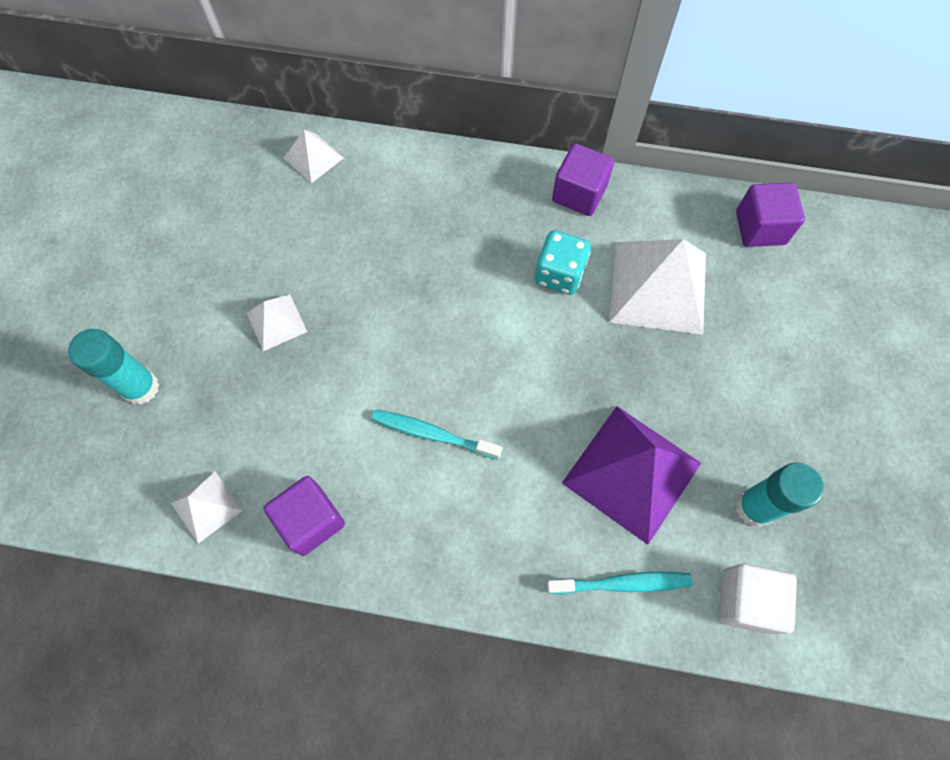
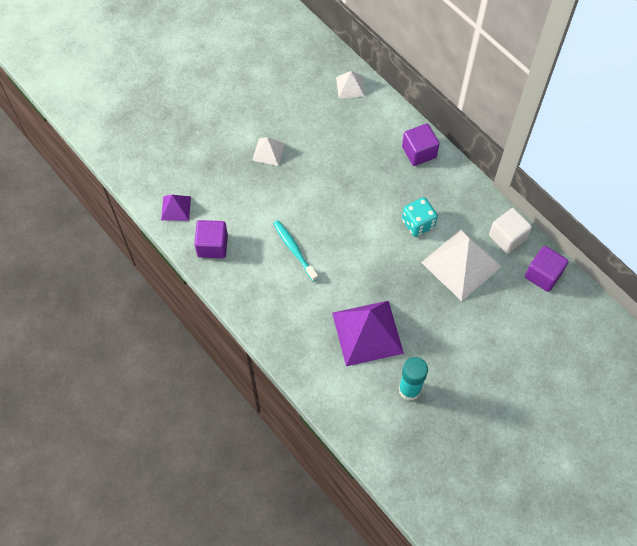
camera: 40 degrees right, 5 degrees down
turquoise glue stick [68,329,159,405] -> none
white pyramid [171,472,243,543] -> purple pyramid [161,195,191,221]
turquoise toothbrush [547,572,693,595] -> none
purple cube [552,143,614,216] -> purple cube moved to [402,124,440,166]
white cube [719,564,797,634] -> white cube moved to [489,208,532,253]

